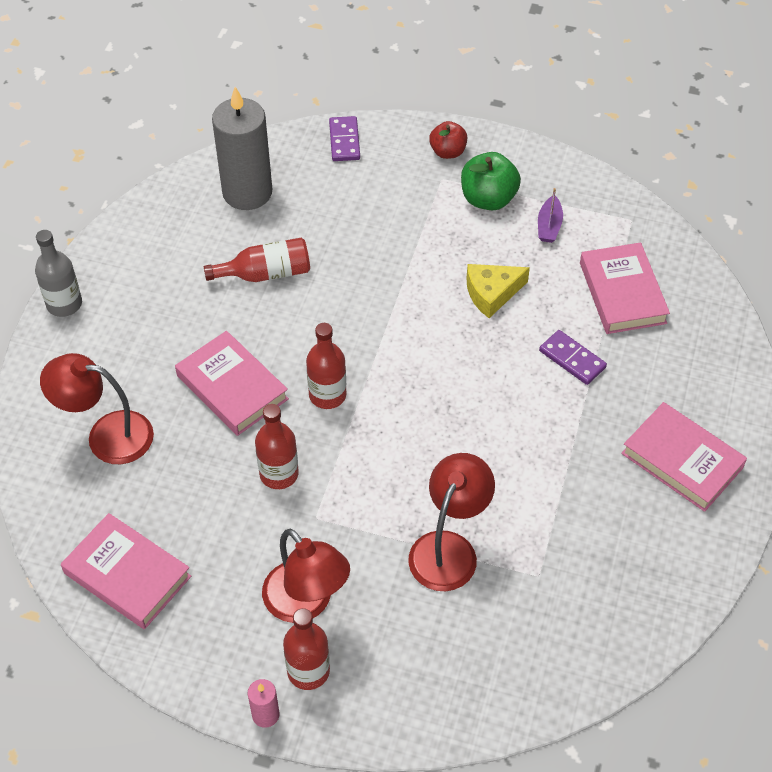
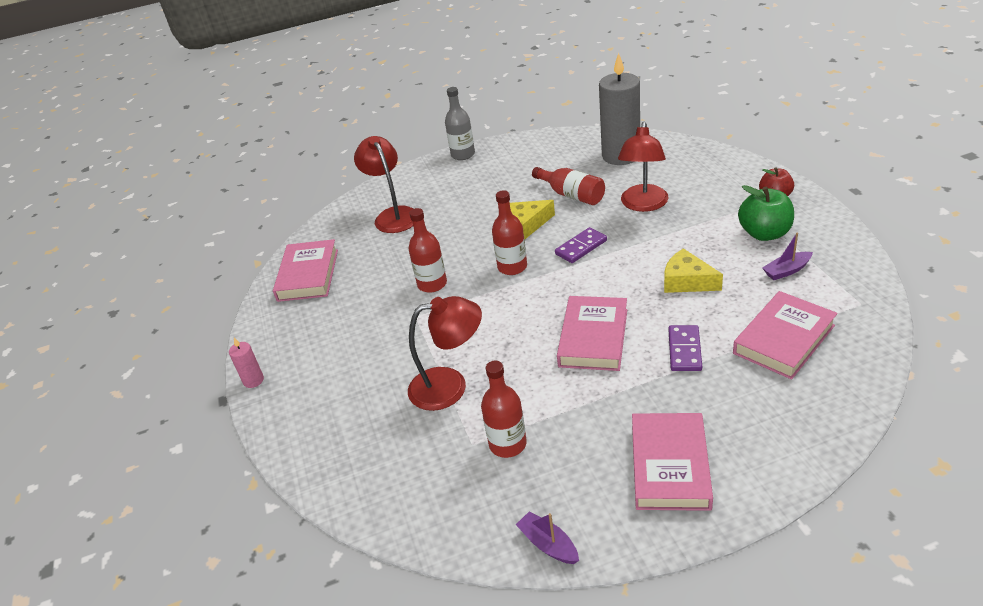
camera: 60 degrees right, 15 degrees down
pink book [175,331,289,436] -> pink book moved to [557,296,627,371]
red lamp [262,529,350,623] -> red lamp moved to [618,122,668,212]
red bottle [283,608,330,690] -> red bottle moved to [481,361,527,458]
purple domino [329,116,360,161] -> purple domino moved to [555,227,607,263]
none -> yellow cheese [510,200,555,239]
none -> purple boat [516,511,579,564]

